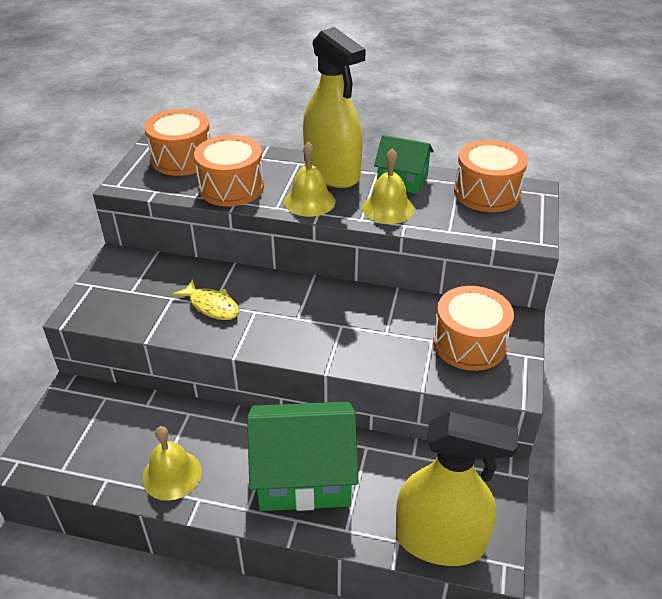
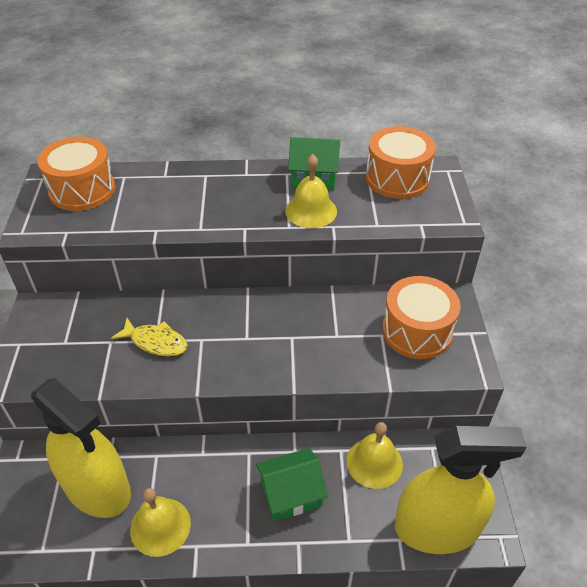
camera: 15 degrees left, 5 degrees up
orange drum [194,135,264,207] -> none
green house [247,401,359,511] -> green house [256,448,328,521], size x0.57
yellow bell [284,142,336,217] -> yellow bell moved to [347,422,403,489]
yellow spray bottle [303,27,366,188] -> yellow spray bottle moved to [31,378,131,518]

